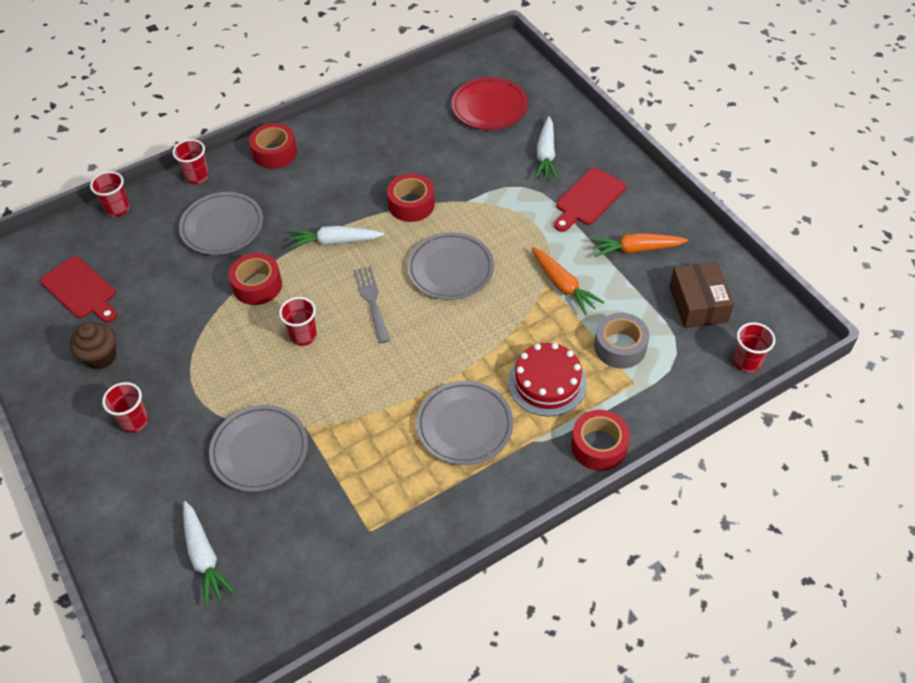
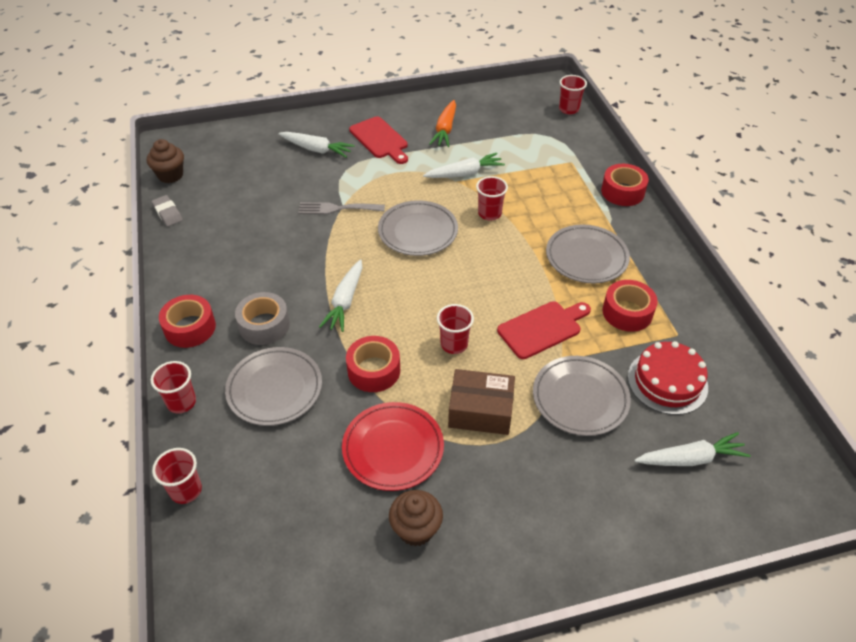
camera: 75 degrees left, 5 degrees down
red cutting board [40,256,117,322] -> red cutting board moved to [497,301,591,359]
red cup [102,382,148,433] -> red cup moved to [476,176,508,221]
grey fork [353,266,390,344] -> grey fork moved to [298,202,385,214]
red tape [387,173,435,222] -> red tape moved to [602,280,658,332]
red plate [452,77,528,130] -> red plate moved to [342,402,444,491]
red cake [508,343,587,417] -> red cake moved to [628,341,708,415]
orange carrot [531,247,604,315] -> white carrot [423,153,505,178]
grey tape [594,313,649,369] -> grey tape moved to [235,292,290,345]
brown box [670,262,734,328] -> brown box moved to [448,369,515,435]
none -> brown cupcake [147,139,184,183]
none -> grey eraser [151,195,183,227]

